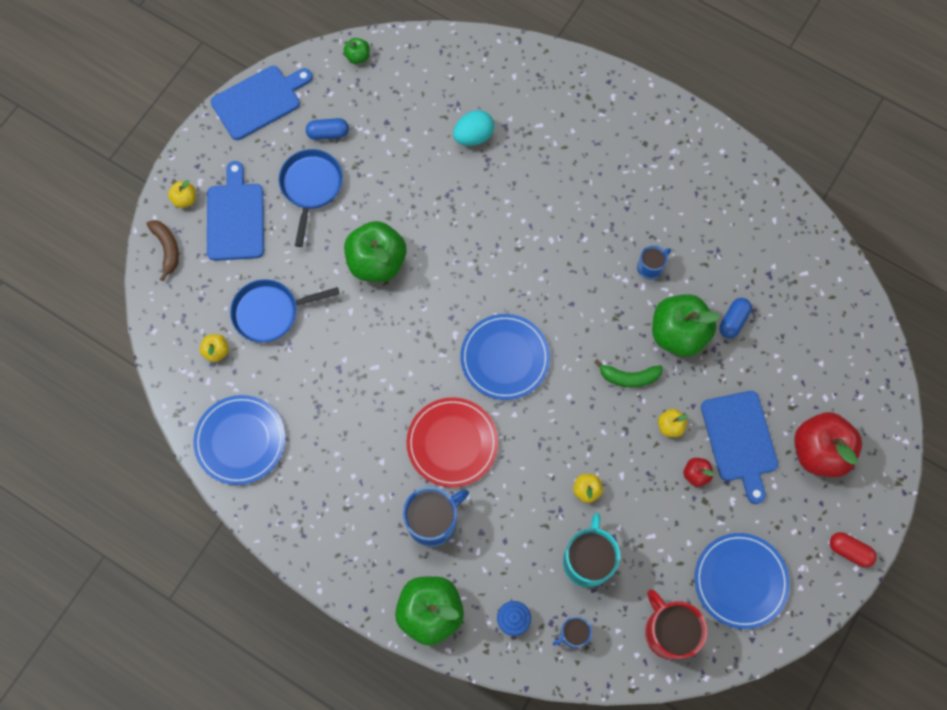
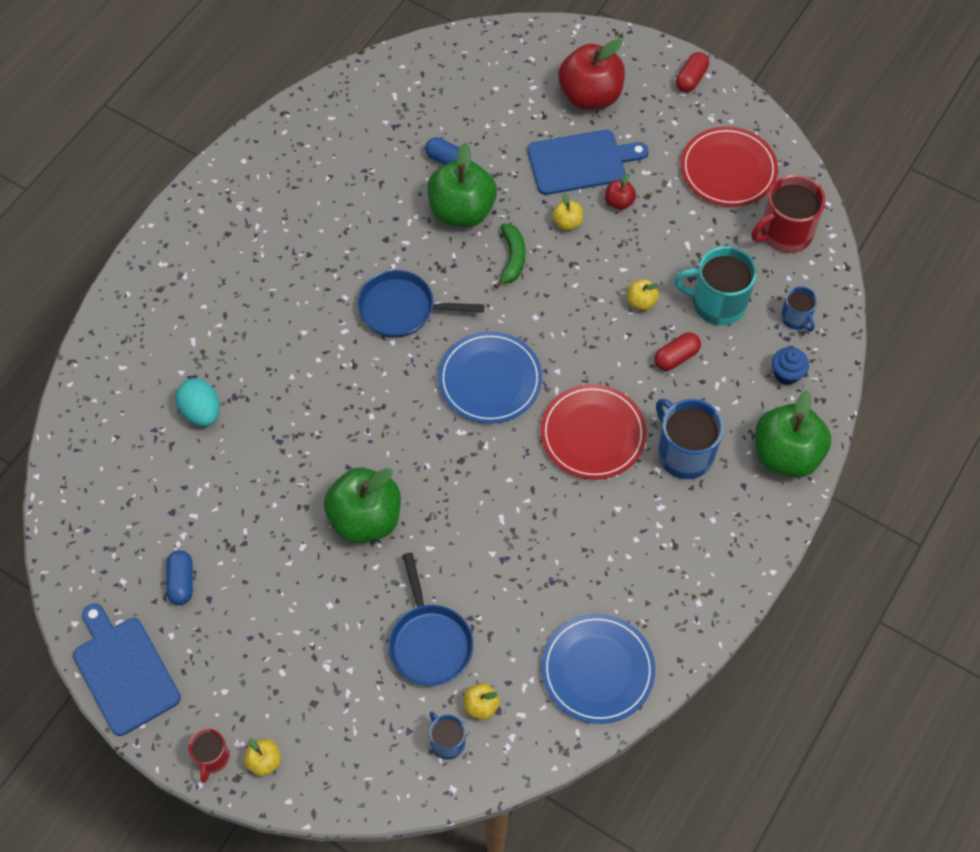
camera: 90 degrees left, 10 degrees down
brown banana [147,220,179,281] -> none
blue cutting board [207,161,264,261] -> none
blue pan [279,149,343,247] -> blue pan moved to [357,270,484,338]
green apple [343,38,370,64] -> none
blue mug [637,245,671,280] -> blue mug moved to [429,711,465,760]
blue plate [694,533,790,629] -> red plate [681,126,778,207]
none -> red mug [188,729,230,783]
none -> red capsule [654,332,701,371]

